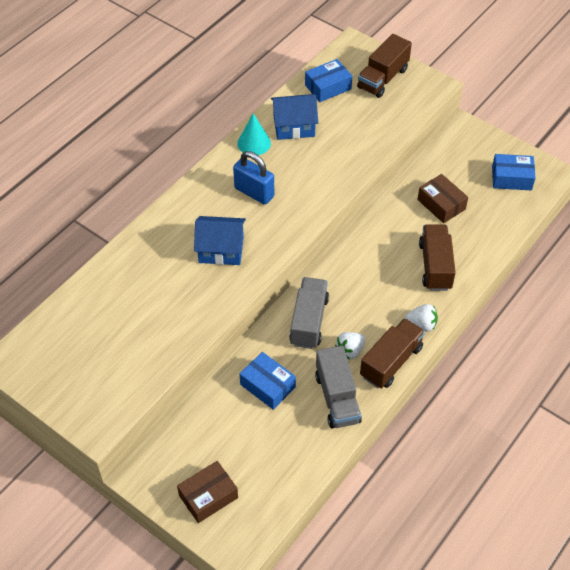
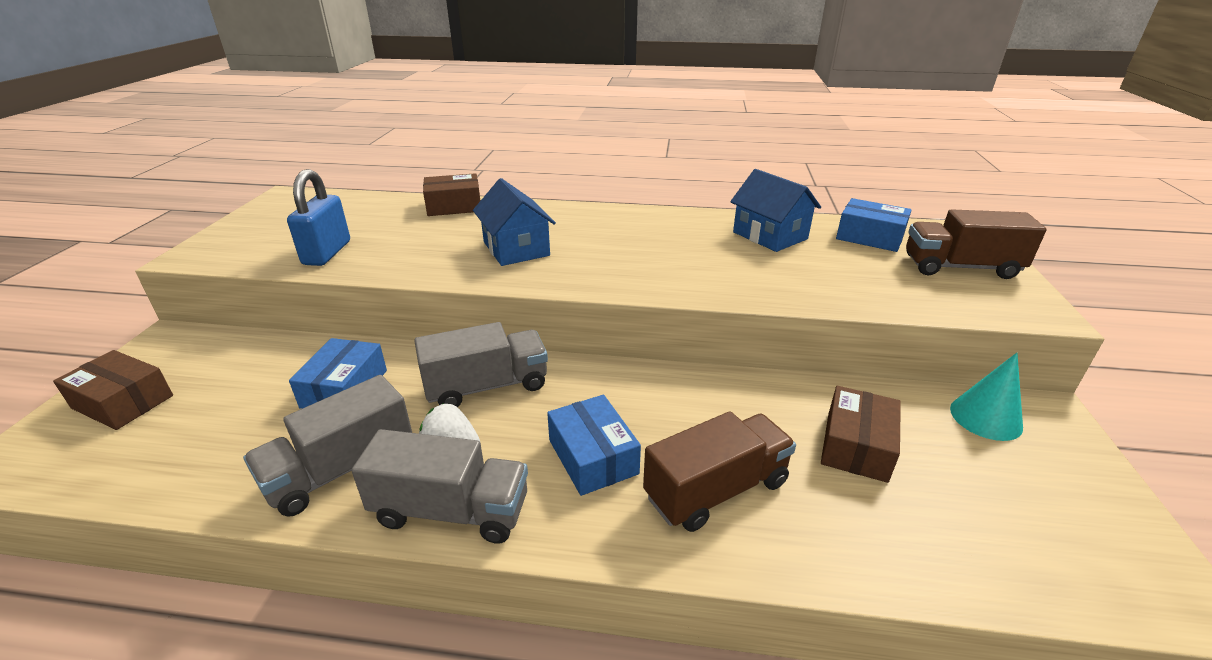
camera: 60 degrees right, 20 degrees down
blue padlock [233,151,274,205] -> blue padlock moved to [287,169,350,266]
turquoise cone [237,113,271,155] -> turquoise cone moved to [950,353,1023,441]
brown truck [360,318,425,388] -> grey truck [352,429,528,544]
white strawberry [405,304,438,332] -> none
blue box [492,154,536,190] -> blue box moved to [547,395,641,496]
none -> brown box [423,173,480,216]

